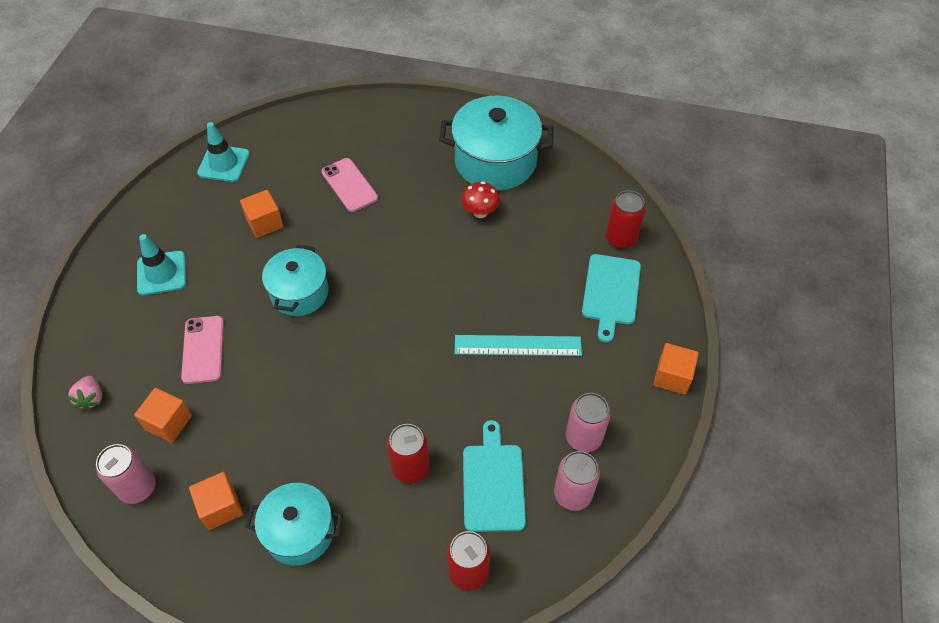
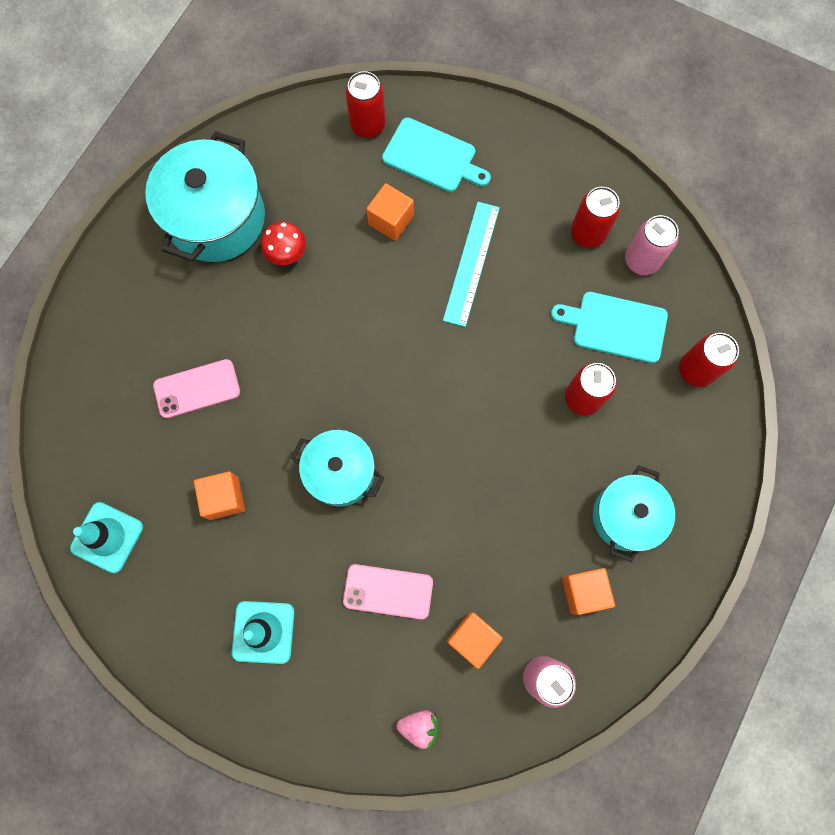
camera: 75 degrees left, 20 degrees up
pink can [566,393,611,452] -> red can [571,187,620,248]
orange cube [653,343,699,395] -> orange cube moved to [366,183,414,241]

